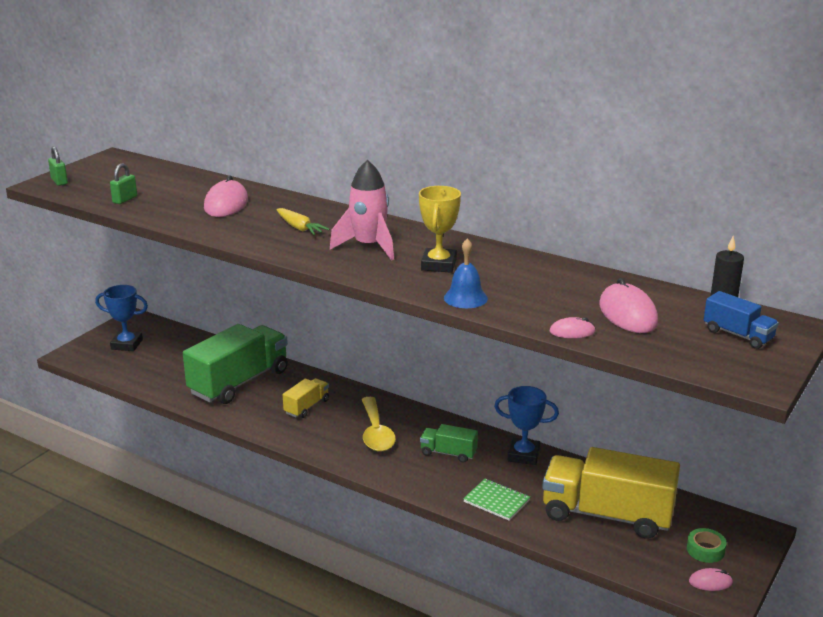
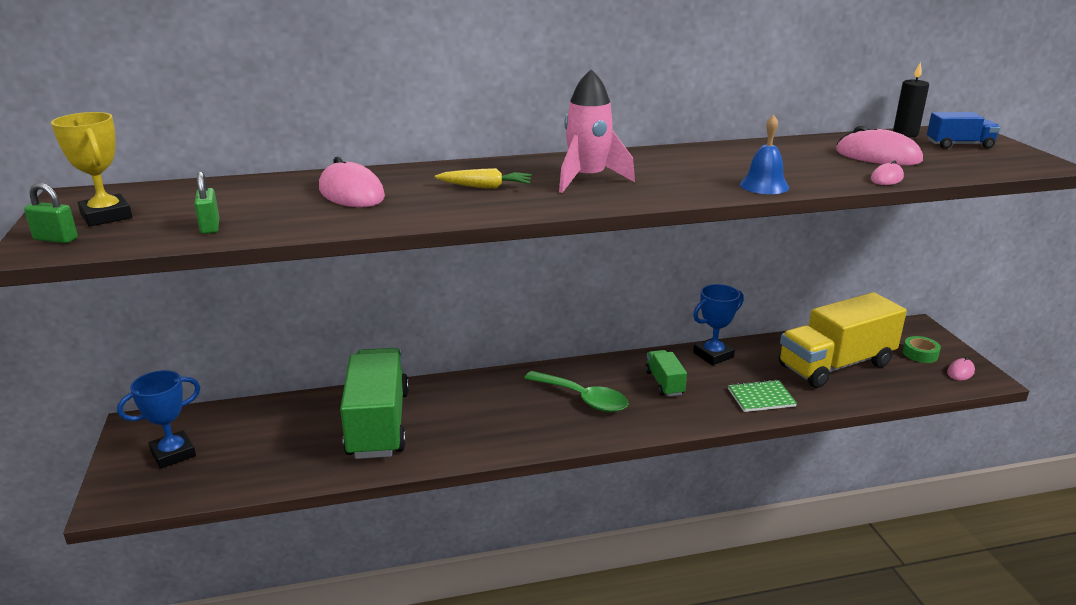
camera: 45 degrees left, 0 degrees up
yellow truck [283,378,329,418] -> none
yellow spoon [362,397,396,451] -> green spoon [524,371,629,412]
yellow trophy [419,186,461,273] -> yellow trophy moved to [51,112,132,227]
green truck [420,424,478,463] -> green truck turned 105 degrees clockwise [645,350,687,397]

